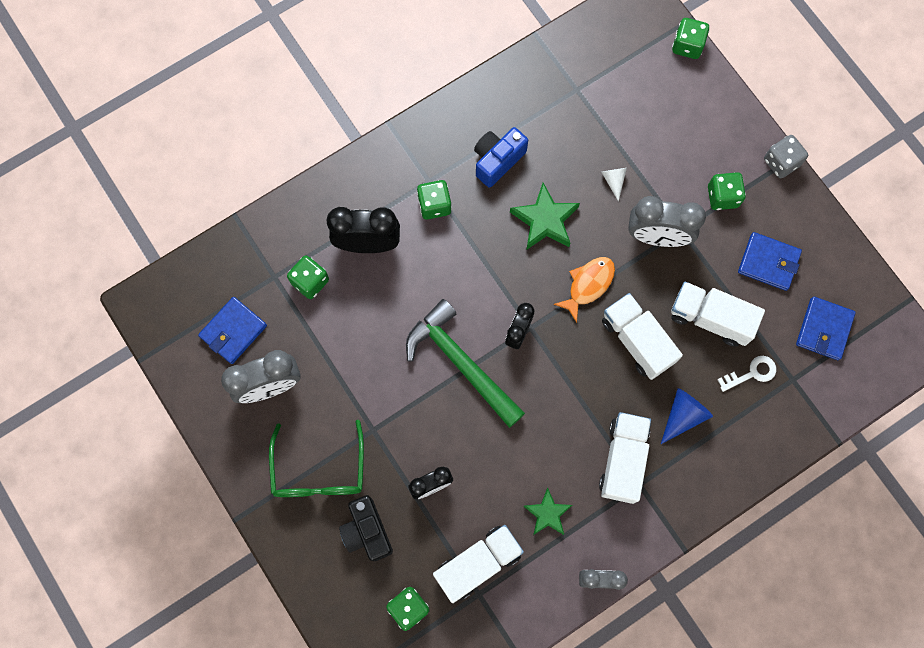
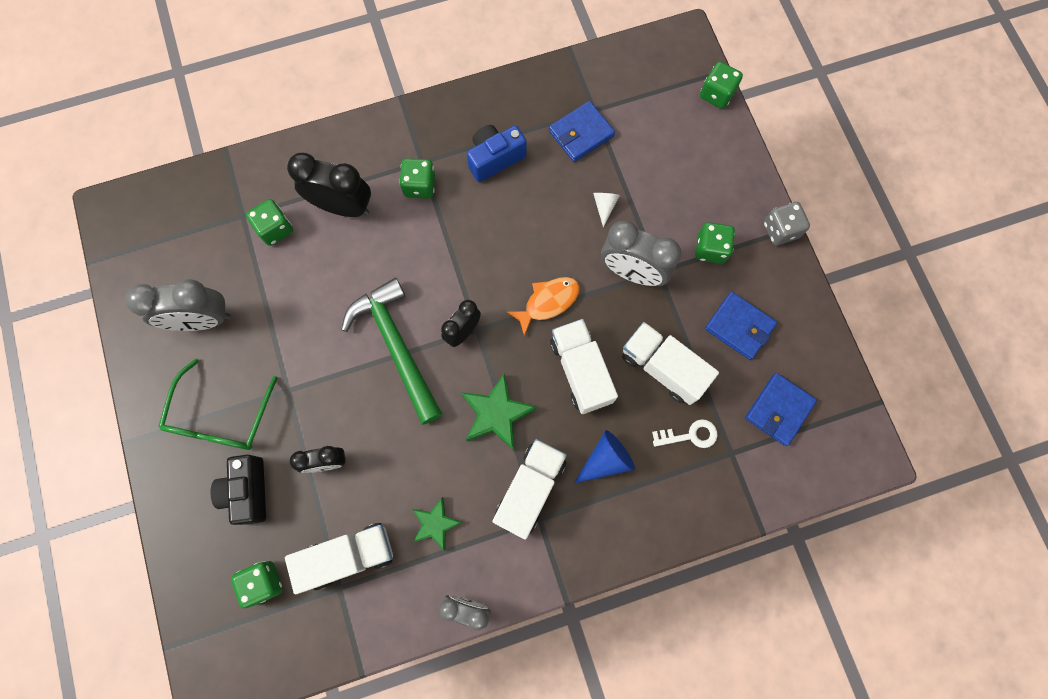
camera: 15 degrees right, 0 degrees up
blue wallet [198,297,267,364] -> blue wallet moved to [549,101,615,162]
green star [510,183,580,250] -> green star moved to [462,373,537,450]

